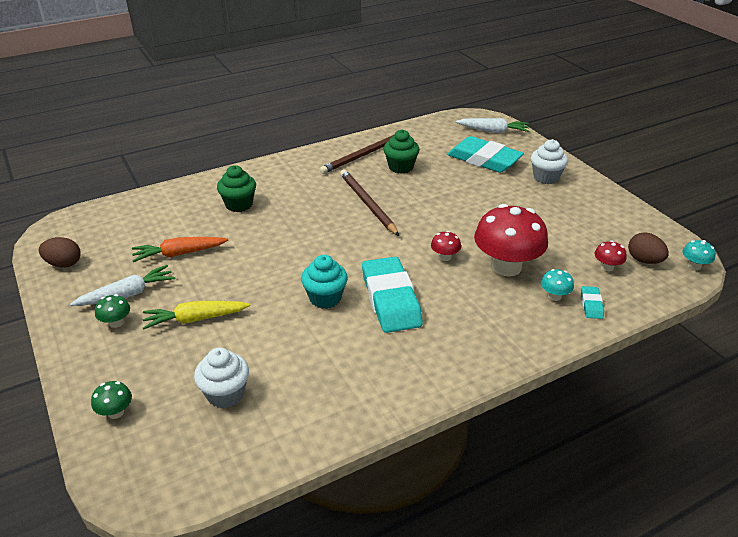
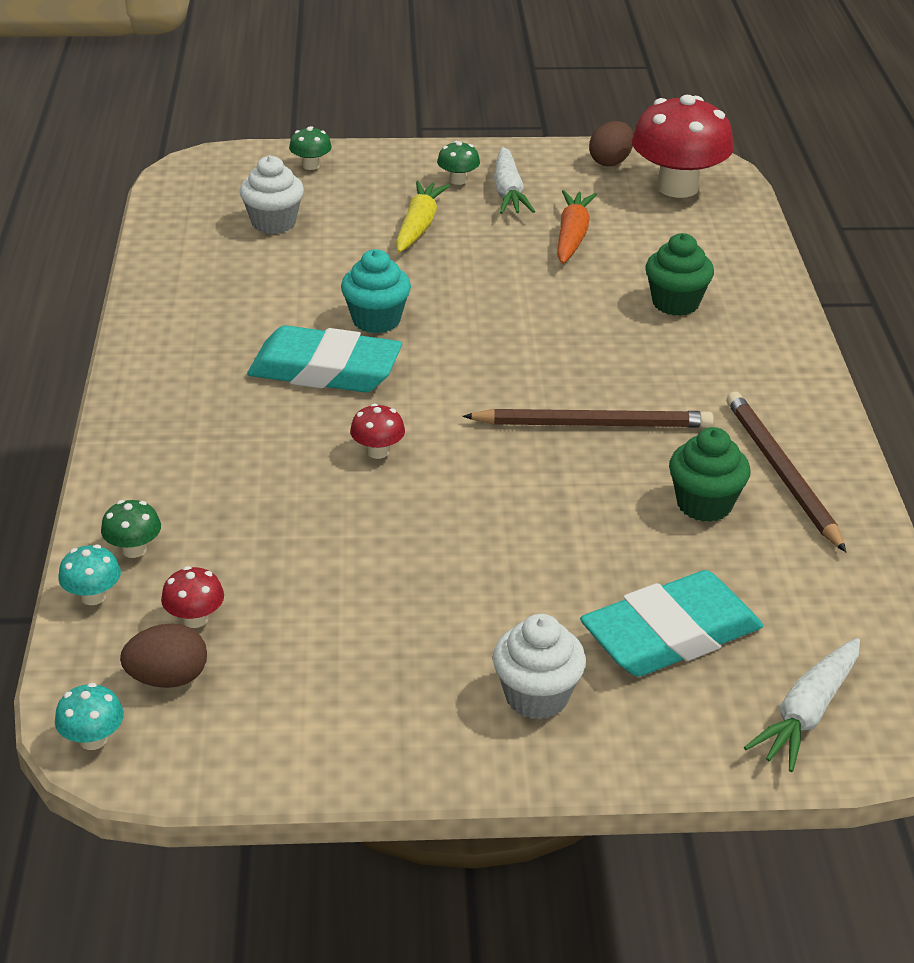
camera: 115 degrees right, 0 degrees up
red mushroom [474,204,548,276] -> red mushroom moved to [632,95,734,198]
turquoise mushroom [541,269,574,301] -> turquoise mushroom moved to [58,545,121,605]
turquoise eraser [581,286,604,319] -> green mushroom [101,500,161,558]

